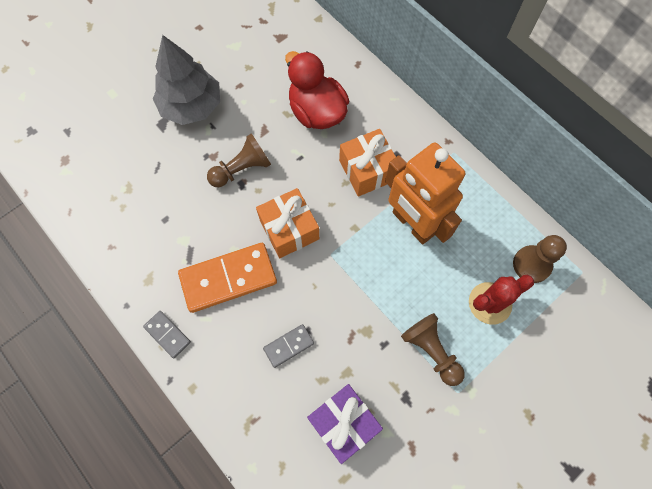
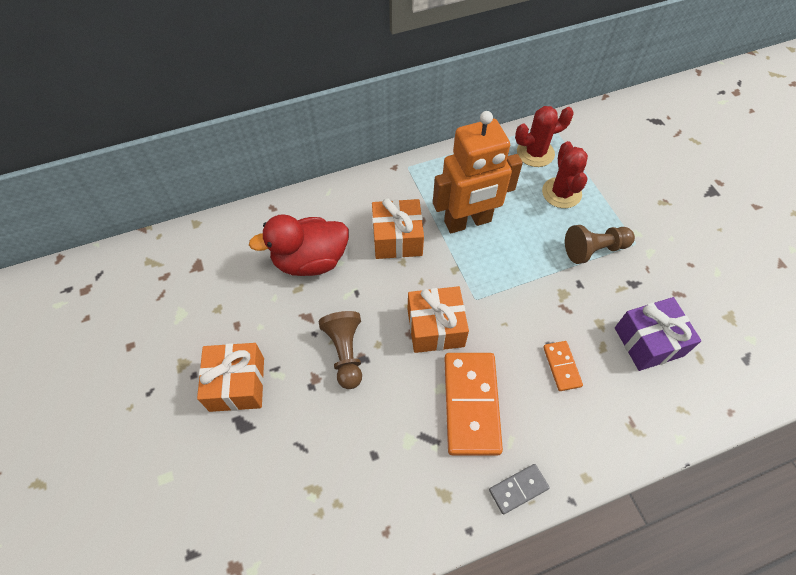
camera: 70 degrees left, 10 degrees down
grey tree [153,35,220,125] -> orange gift [197,343,264,412]
grey domino [263,324,314,368] -> orange domino [543,341,583,391]
brown pawn [513,235,567,283] -> red cactus [515,106,574,167]

